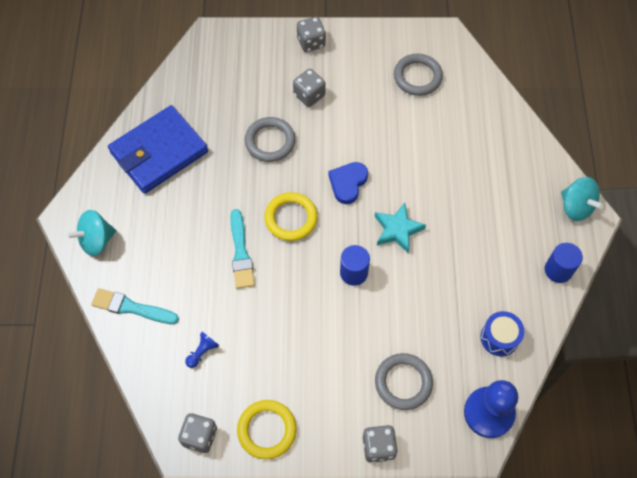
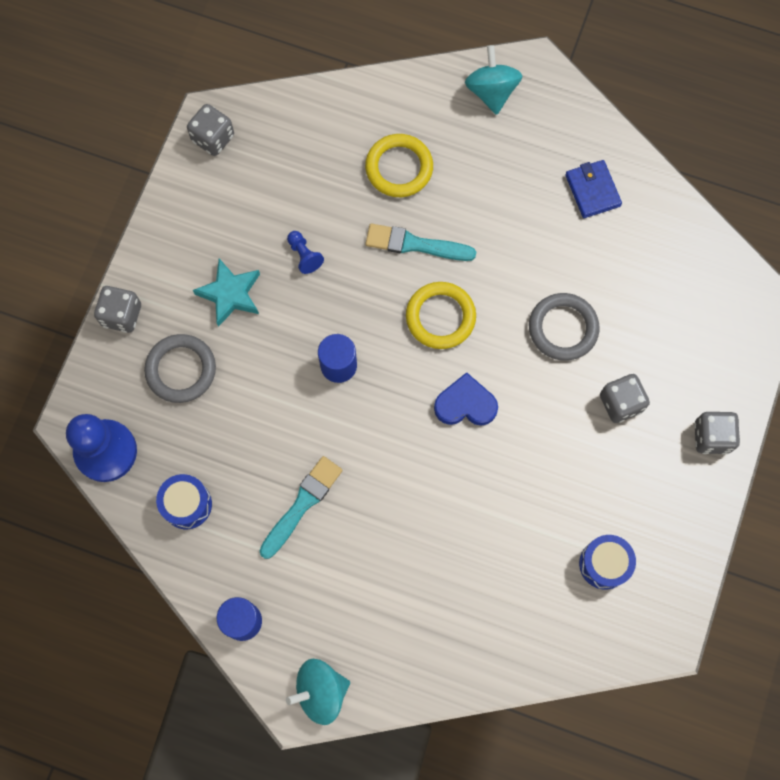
camera: 110 degrees right, 10 degrees up
turquoise brush [91,288,179,324] -> turquoise brush moved to [259,456,343,559]
blue wallet [108,105,208,194] -> blue wallet [565,160,622,218], size x0.49
blue pawn [185,332,219,368] -> blue pawn moved to [287,231,324,274]
yellow ring [237,400,297,459] -> yellow ring moved to [365,134,433,197]
blue heart [328,162,368,204] -> blue heart turned 45 degrees counterclockwise [434,372,498,426]
turquoise star [375,203,426,253] -> turquoise star moved to [193,258,260,327]
grey ring [394,54,443,96] -> blue drum [579,535,636,590]

